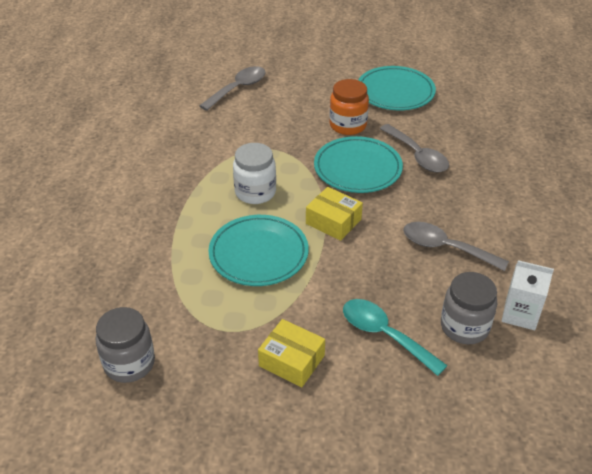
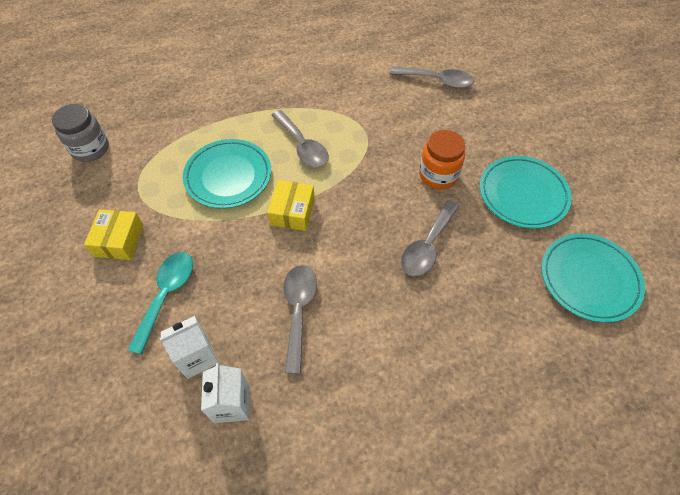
camera: 65 degrees right, 15 degrees up
white jar [233,143,276,204] -> grey spoon [272,110,329,167]
turquoise plate [314,136,403,193] -> turquoise plate moved to [541,233,645,323]
grey jar [441,272,497,344] -> white carton [160,316,219,379]

